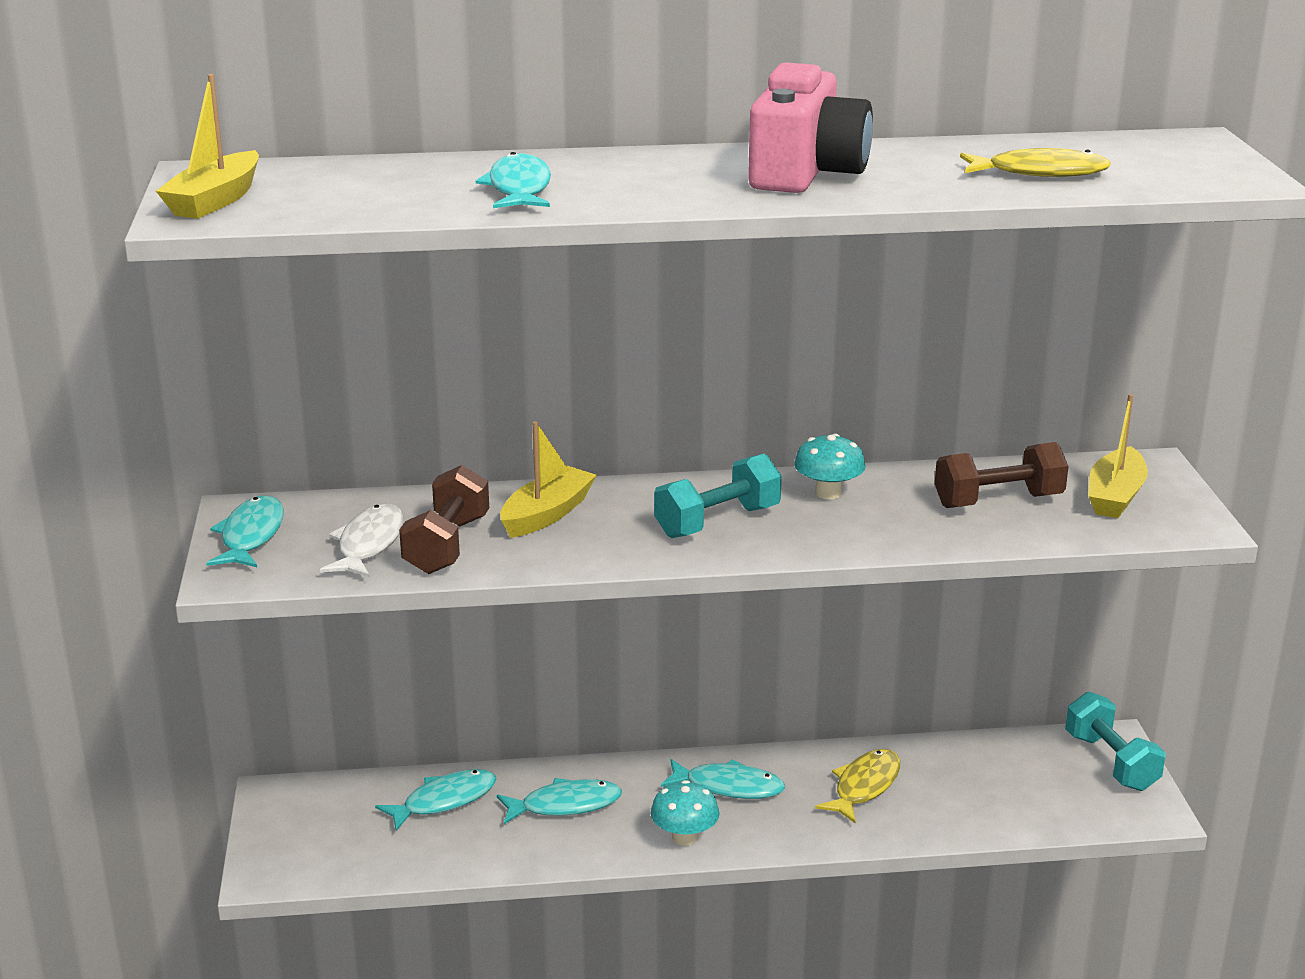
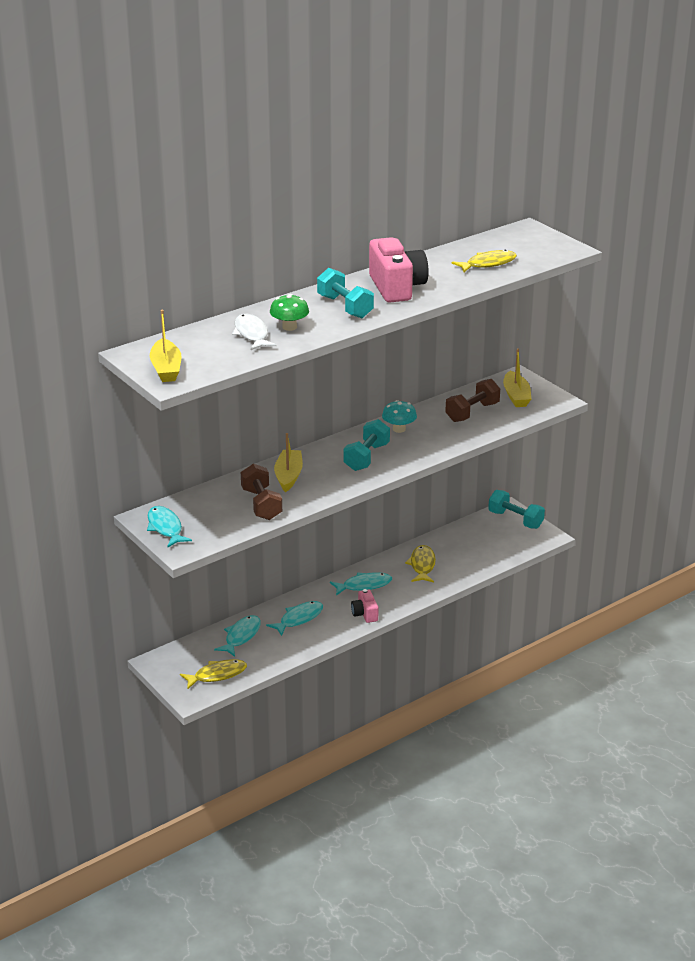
camera: 30 degrees left, 5 degrees up
white fish [320,504,404,577] -> white fish moved to [232,314,276,350]
turquoise fish [476,152,551,208] -> green mushroom [270,294,309,331]
turquoise mushroom [651,780,720,846] -> pink camera [351,589,378,623]
none -> yellow fish [180,659,247,689]
none -> turquoise dumbbell [317,268,374,318]

